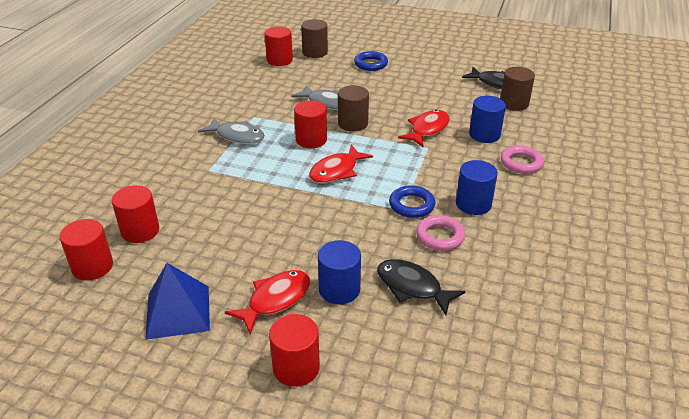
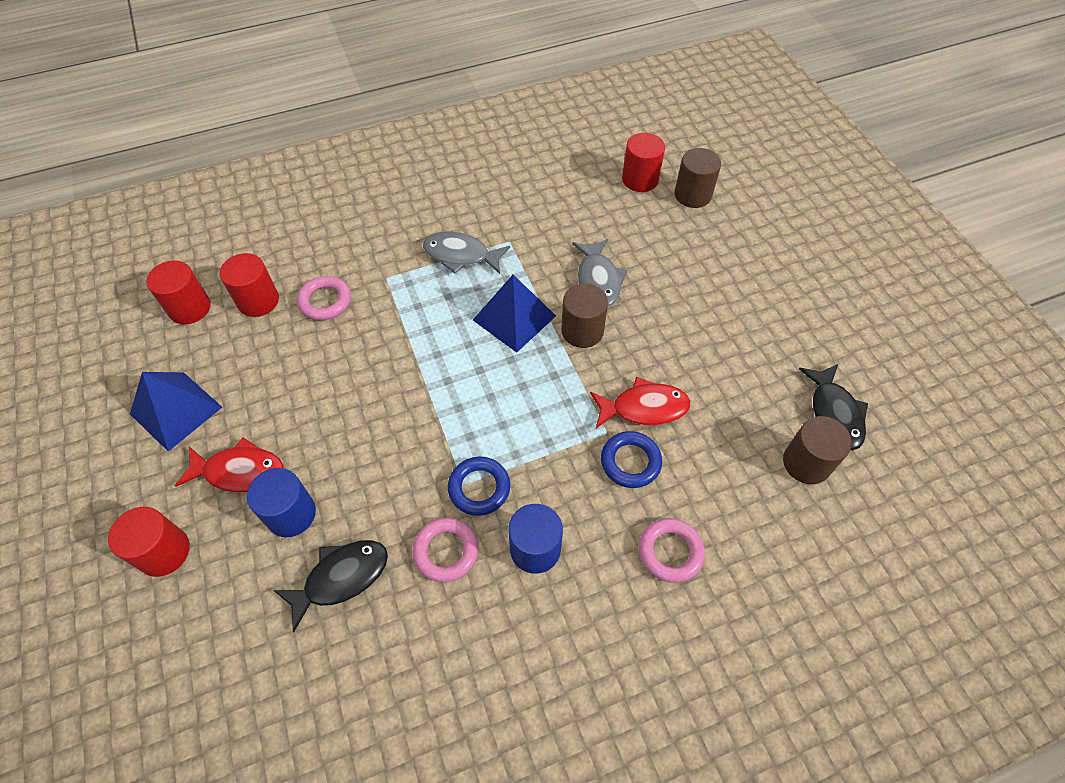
camera: 50 degrees right, 20 degrees up
grey fish [198,118,265,144] -> grey fish turned 120 degrees clockwise [423,232,510,274]
red cylinder [294,100,327,148] -> blue pyramid [473,275,556,353]
red fish [309,145,373,183] -> none
blue ring [354,51,388,71] -> blue ring moved to [601,431,662,488]
black fish [377,259,466,315] -> black fish turned 60 degrees clockwise [273,540,388,632]
blue cylinder [469,96,506,143] -> none
none -> pink ring [297,276,351,320]

